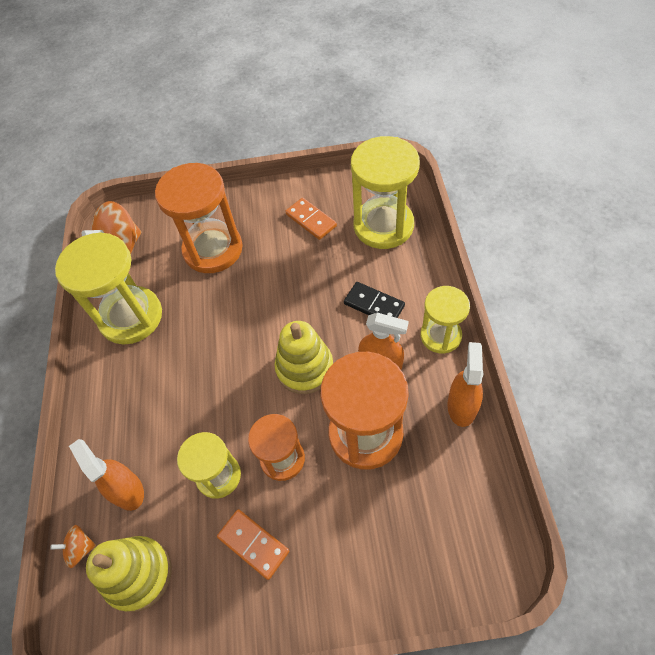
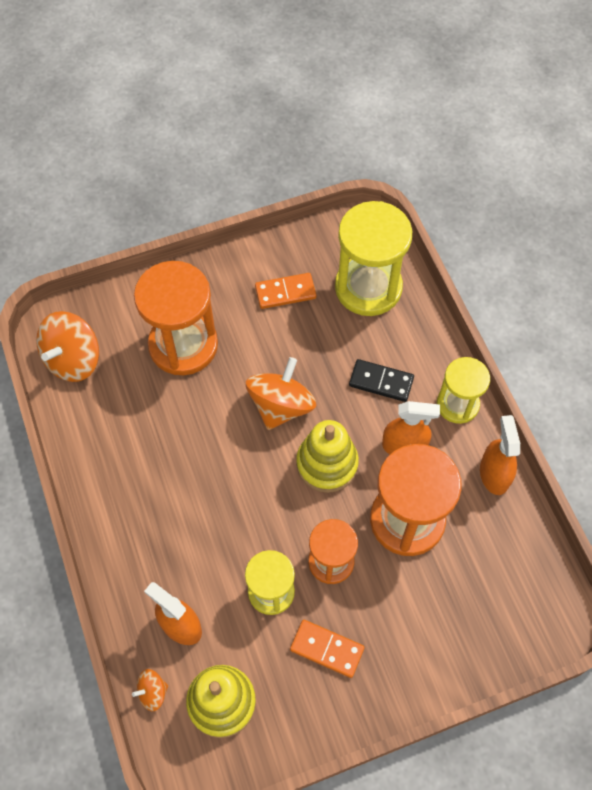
camera: 20 degrees left, 5 degrees up
yellow hourglass [55,232,162,344] -> none
orange domino [285,198,337,240] -> orange domino turned 45 degrees counterclockwise [255,273,316,309]
none -> orange spinning top [246,357,316,430]

